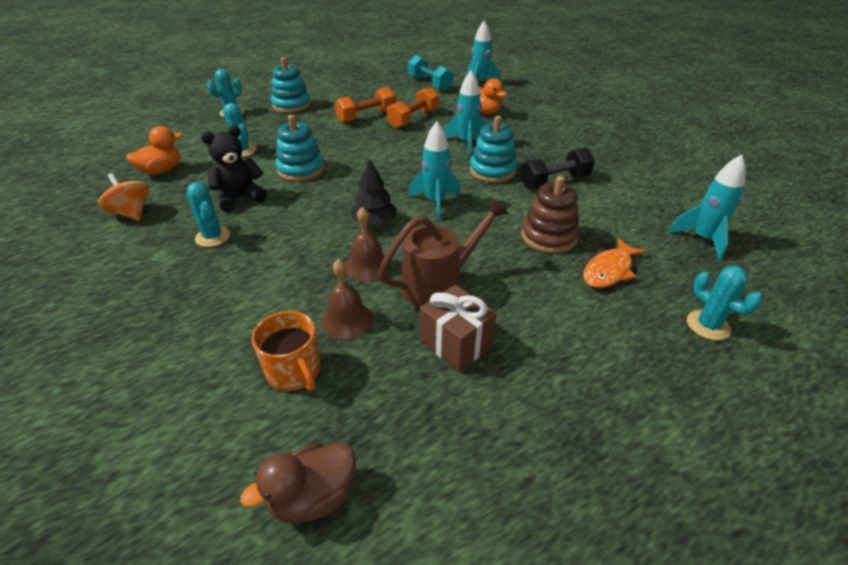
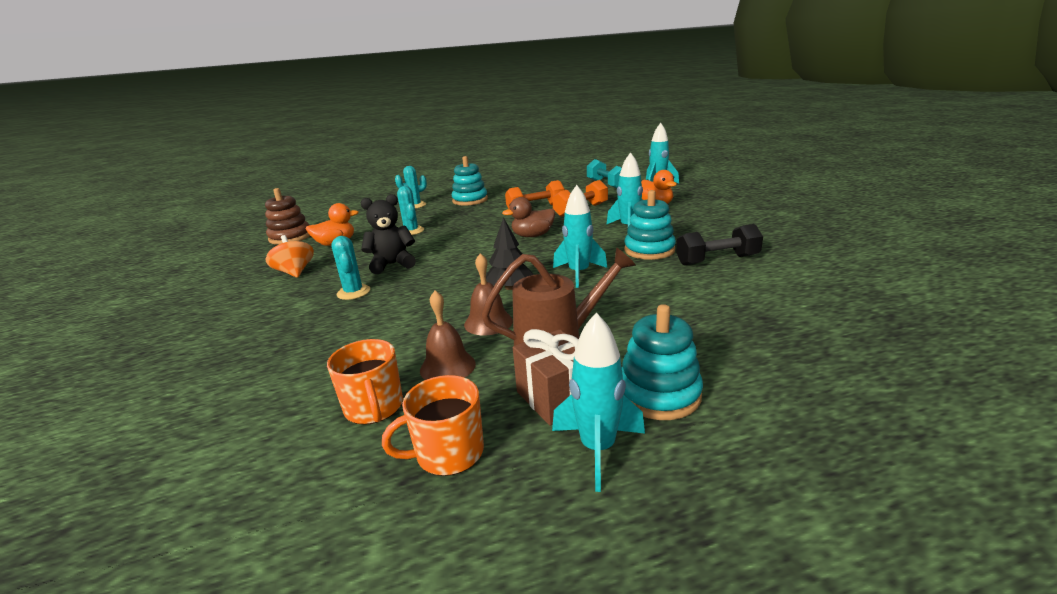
camera: 15 degrees right, 15 degrees down
brown duck [240,443,356,524] -> brown duck moved to [502,197,555,237]
turquoise stacking toy [276,115,324,181] -> turquoise stacking toy moved to [622,304,703,420]
brown stacking toy [521,176,579,253] -> brown stacking toy moved to [265,188,310,245]
orange fish [583,238,647,288] -> none
turquoise rocket [669,154,746,260] -> turquoise rocket moved to [552,312,645,492]
turquoise cactus [687,266,762,340] -> none
none -> orange mug [382,375,484,476]

